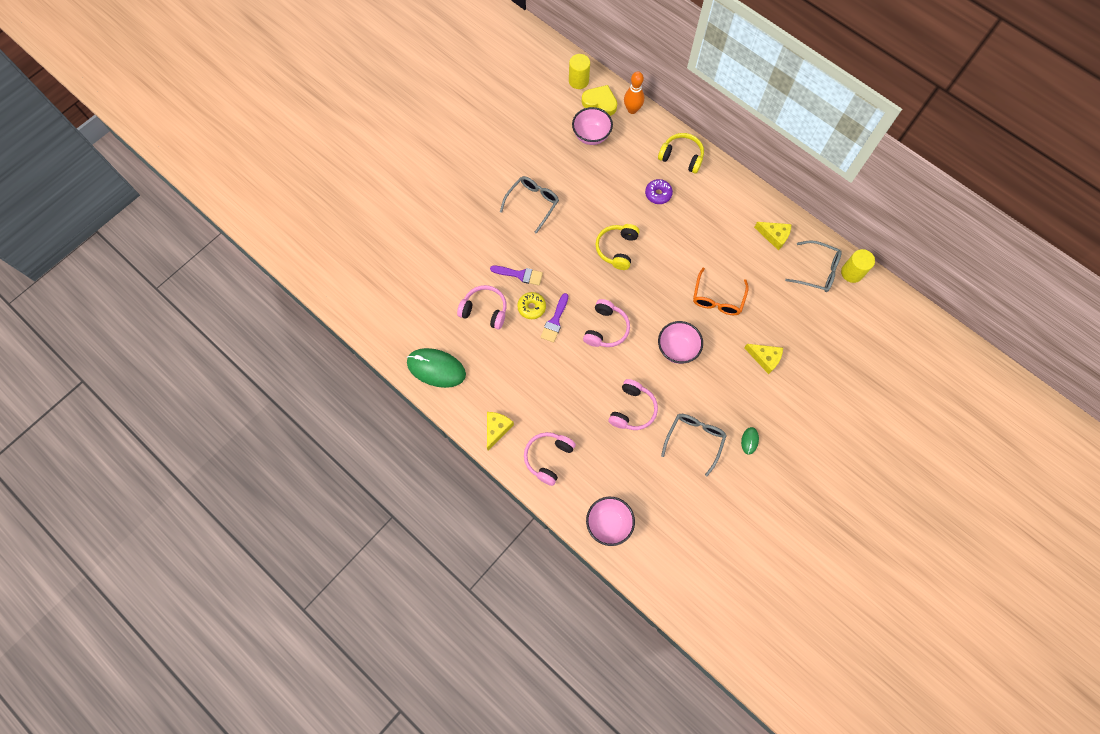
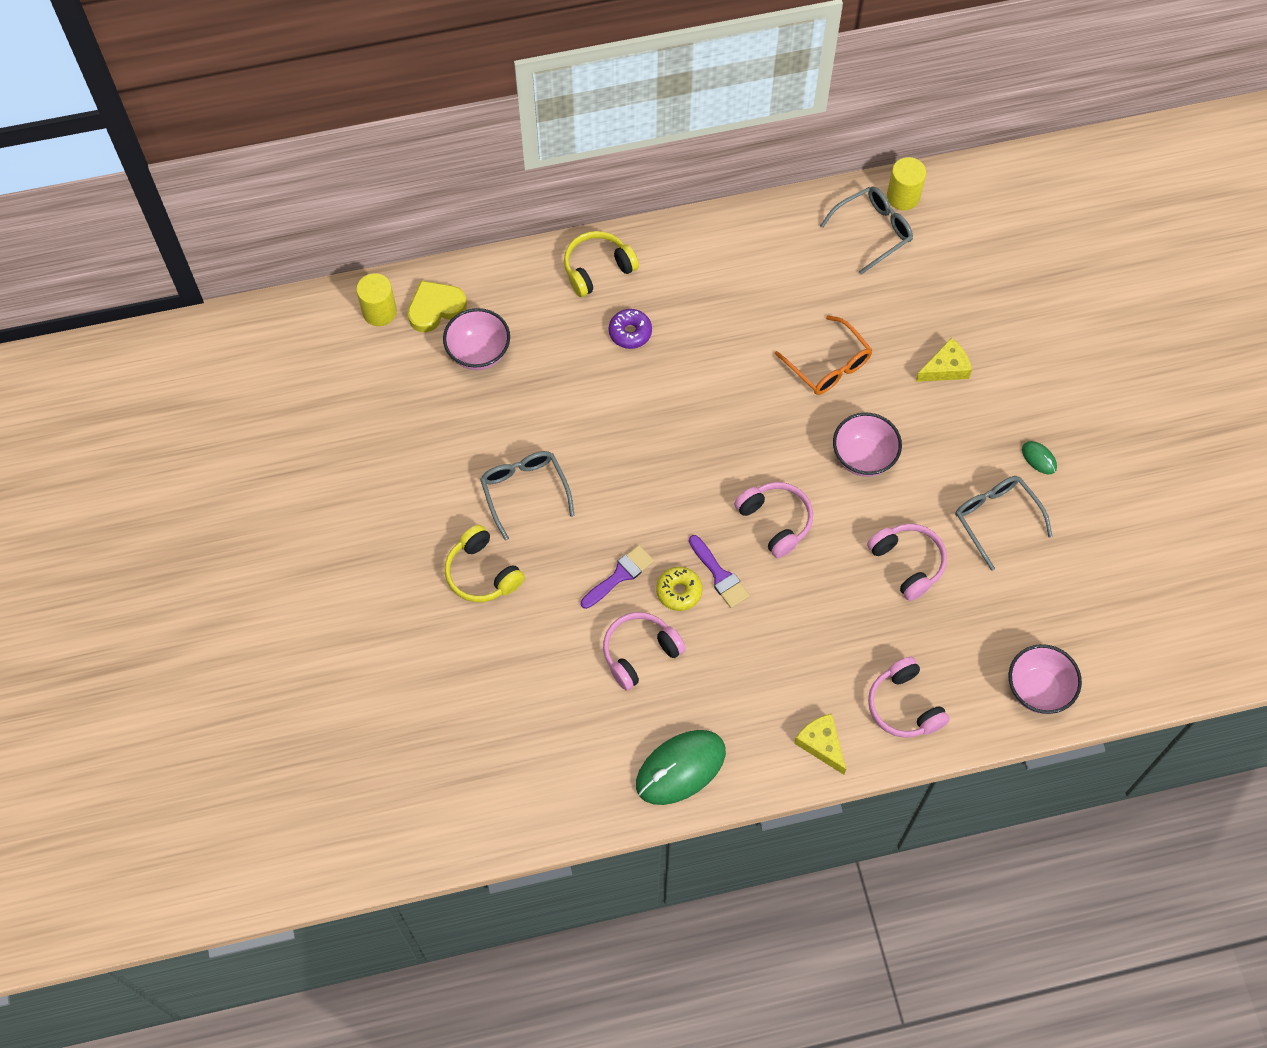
camera: 55 degrees left, 5 degrees down
yellow headphones [595,224,640,270] -> yellow headphones moved to [445,525,525,602]
orange bowling pin [624,71,644,114] -> none
yellow cheese [754,222,791,250] -> none

